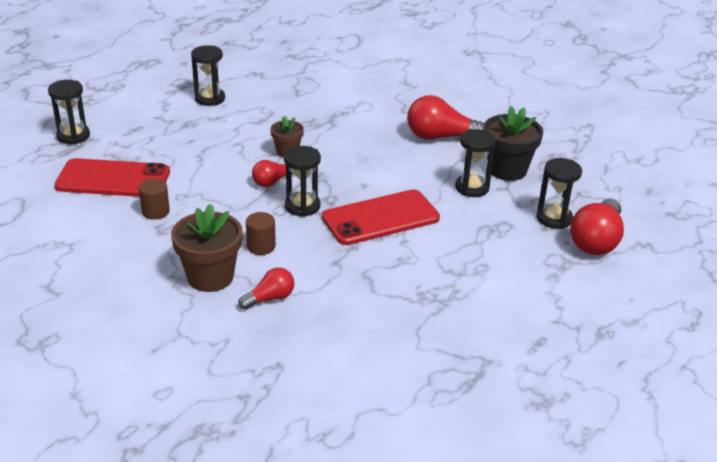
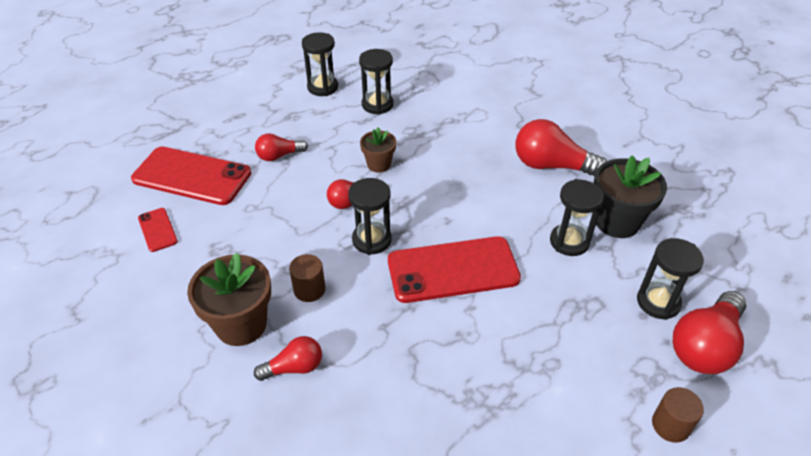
camera: 15 degrees right, 10 degrees up
black hourglass [48,80,90,144] -> black hourglass moved to [359,49,394,115]
brown cylinder [139,179,170,220] -> brown cylinder moved to [652,387,704,443]
none -> red phone [138,208,178,252]
none -> red light bulb [255,133,308,161]

